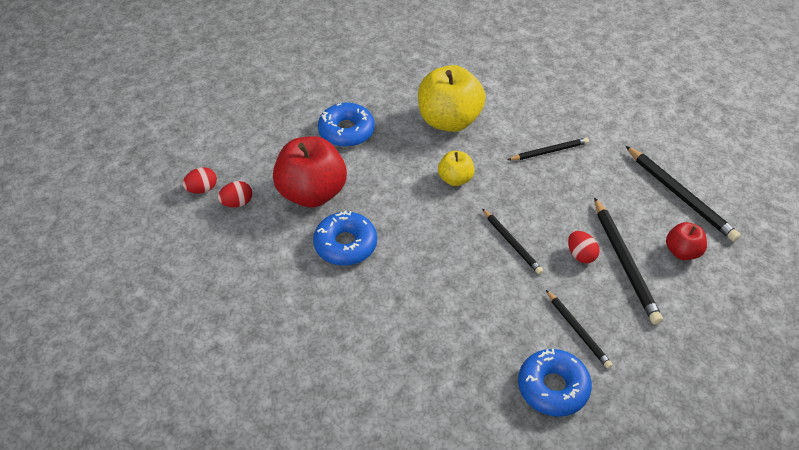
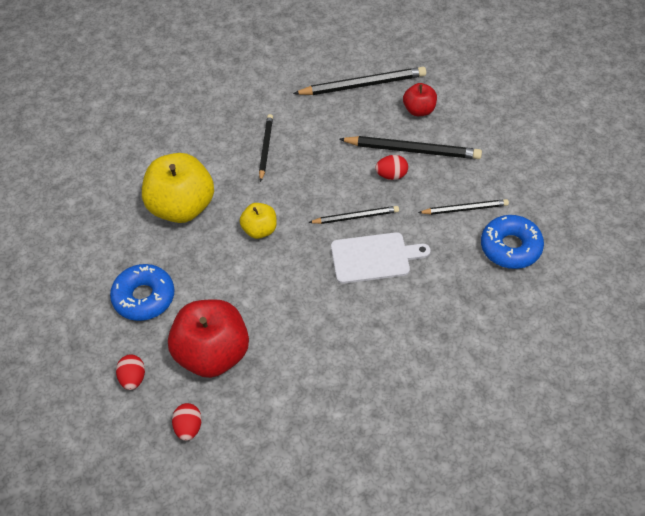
camera: 65 degrees left, 5 degrees up
red egg [182,167,217,194] -> red egg moved to [116,354,145,390]
blue donut [313,210,377,266] -> none
none -> white cutting board [331,232,431,284]

